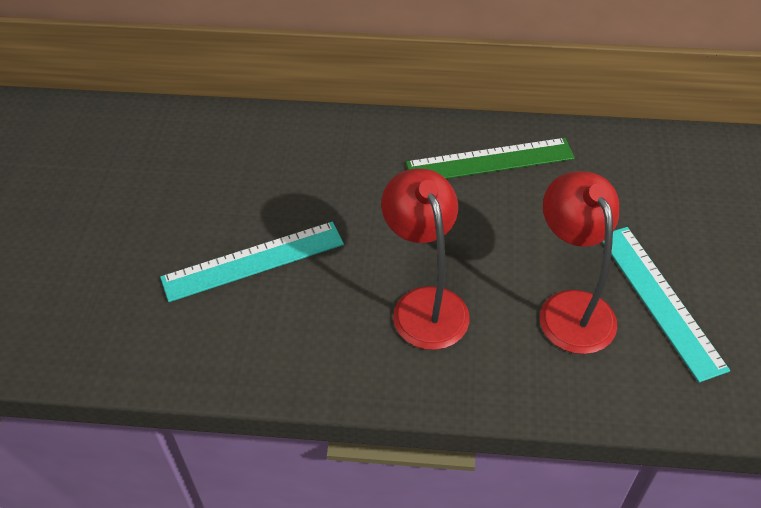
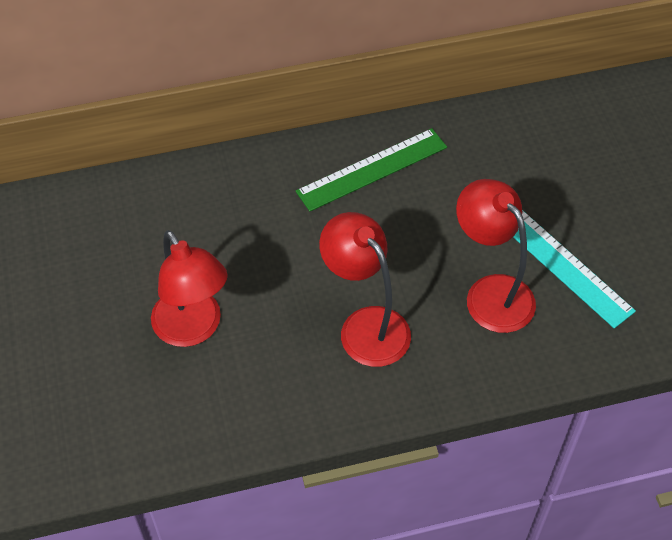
camera: 20 degrees left, 5 degrees up
turquoise ruler [160,222,344,302] -> red lamp [151,230,228,347]

